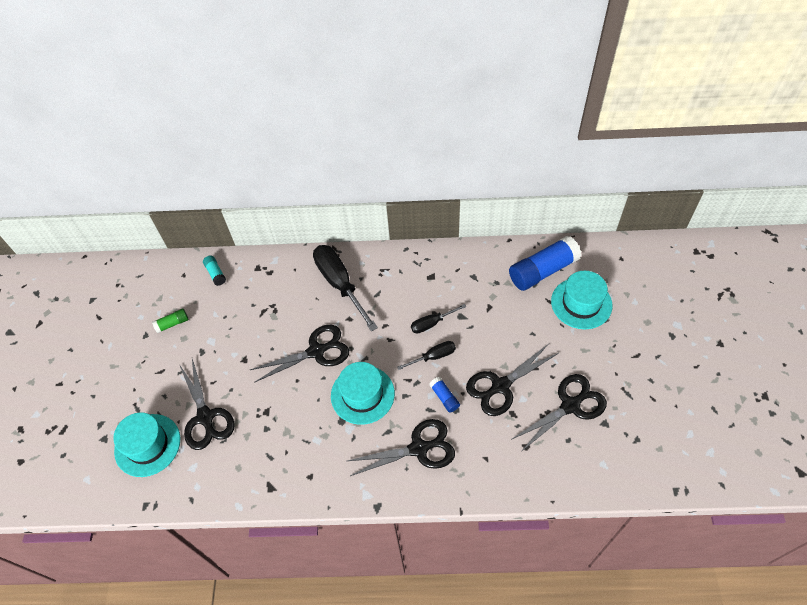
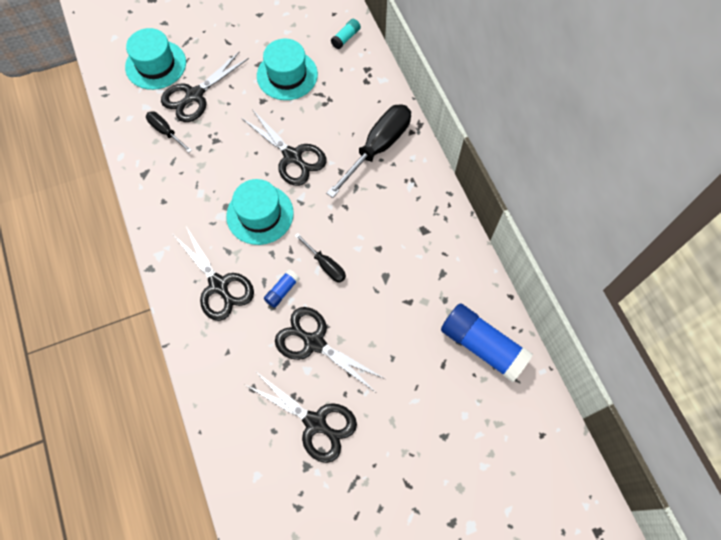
camera: 65 degrees right, 10 degrees up
green glue stick [152,309,188,333] -> none
black screwdriver [411,304,466,334] -> black screwdriver moved to [146,111,192,152]
turquoise hat [551,271,613,329] -> turquoise hat moved to [257,39,318,100]

